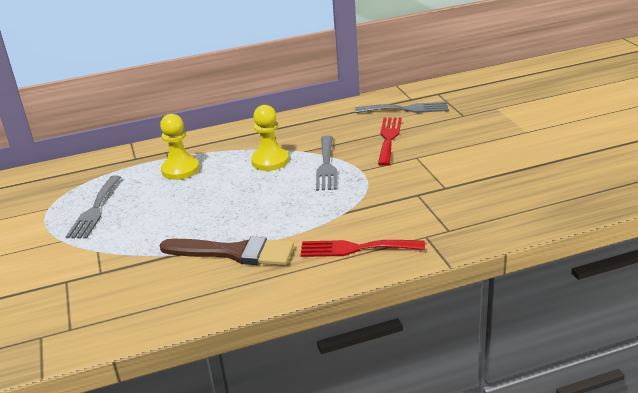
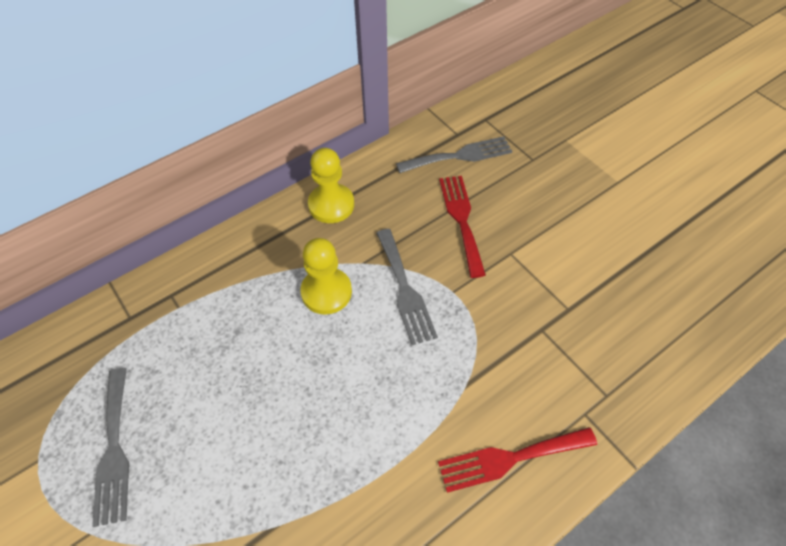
camera: 20 degrees left, 25 degrees up
yellow pawn [160,114,200,180] -> yellow pawn moved to [308,148,354,223]
brown brush [160,237,294,266] -> none

